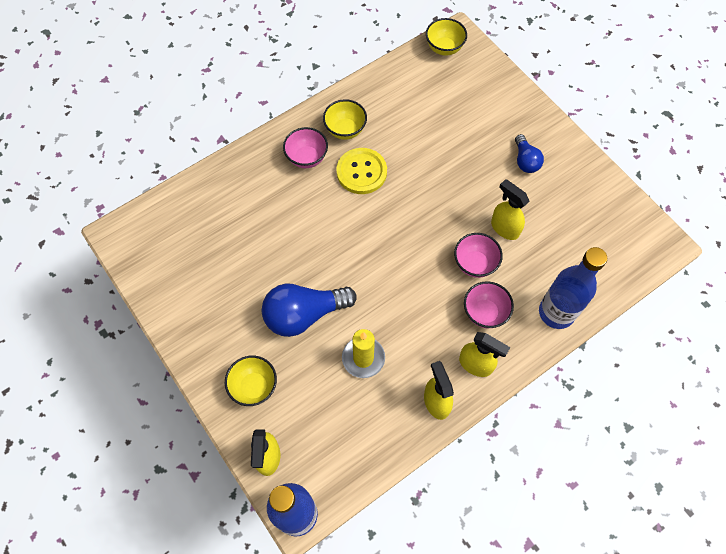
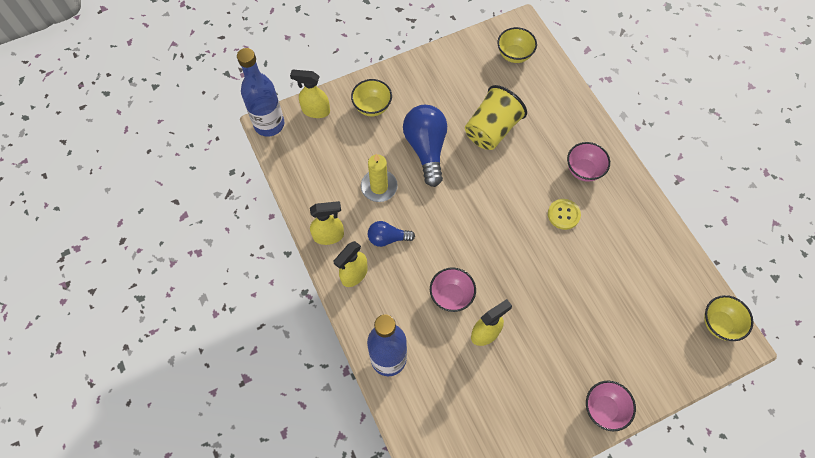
camera: 100 degrees right, 0 degrees up
yellow bowl [323,99,367,140] -> yellow bowl moved to [498,27,537,63]
yellow button [336,148,387,194] -> yellow button [548,199,581,230], size x0.66
pink bowl [464,281,514,328] -> pink bowl moved to [586,381,636,431]
blue light bulb [515,134,544,173] -> blue light bulb moved to [368,221,415,247]
none -> yellow cup [465,85,527,150]

